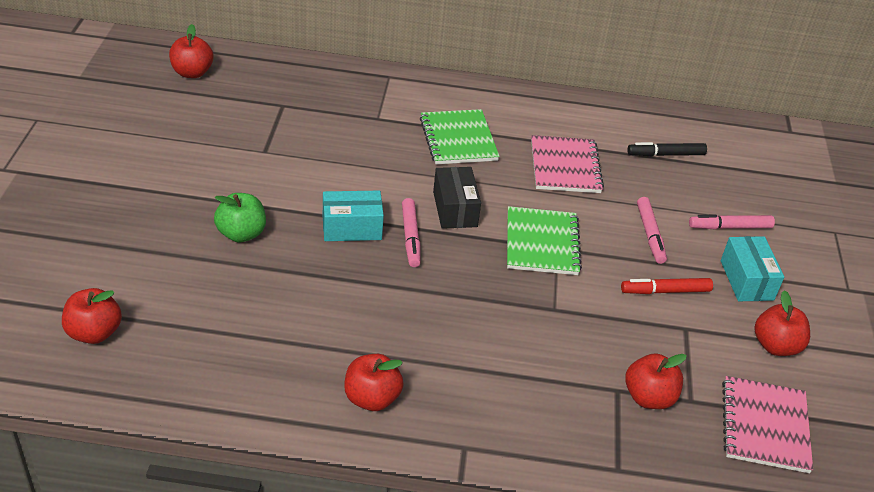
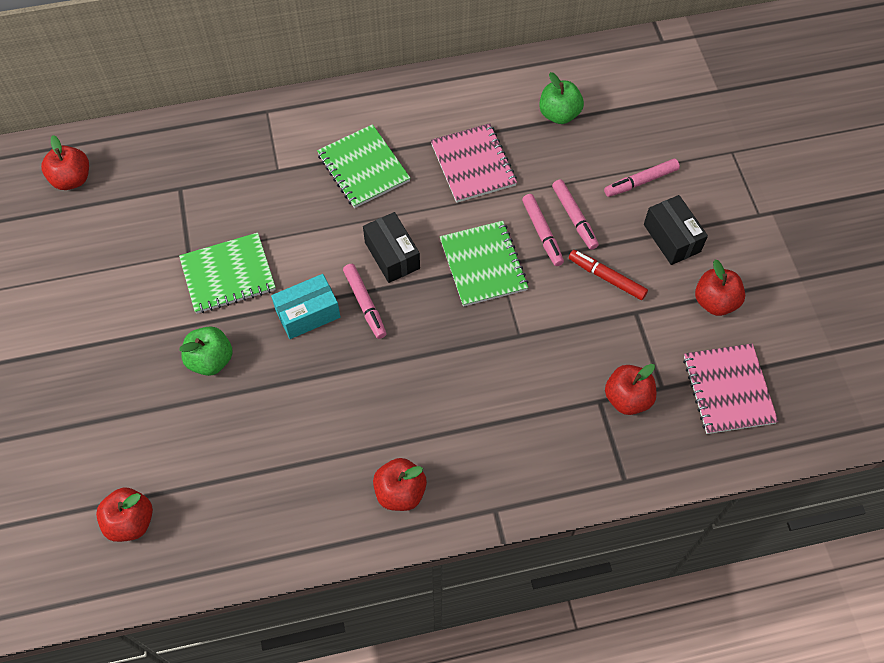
camera: 15 degrees left, 20 degrees up
red marker [621,278,713,294] -> red marker turned 60 degrees clockwise [569,250,648,300]
black marker [627,142,707,156] -> green apple [539,72,584,124]
turquoise box [721,236,784,301] -> black box [644,195,708,265]
none -> green notebook [179,233,276,314]
none -> pink marker [522,194,564,266]

